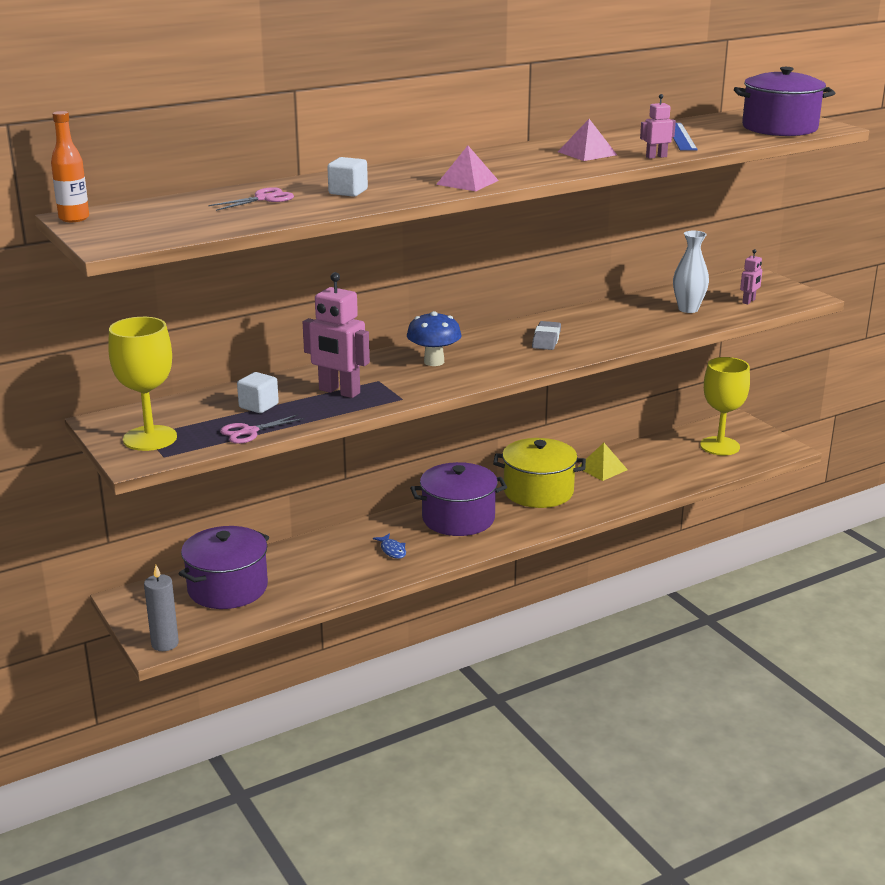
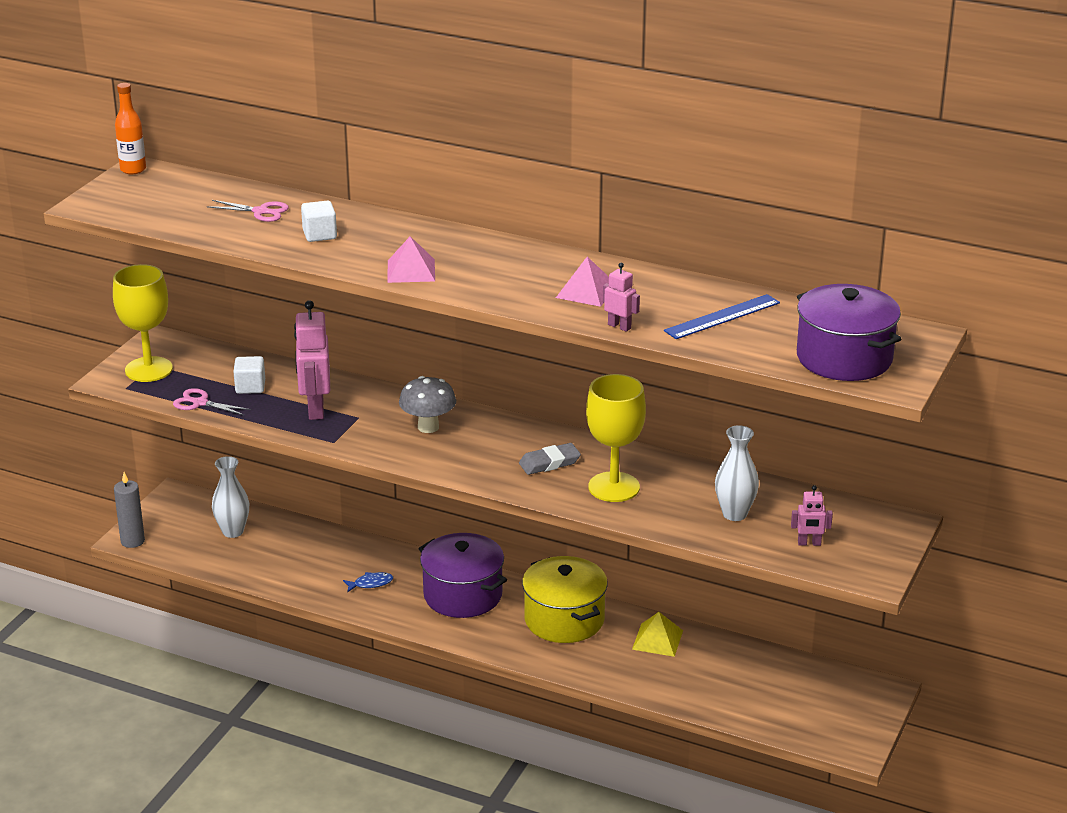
camera: 55 degrees right, 5 degrees up
purple pot [179,526,269,609] -> white vase [212,456,249,538]
blue fish [373,533,406,559] -> blue fish turned 135 degrees counterclockwise [343,572,393,592]
blue mushroom [407,311,461,366] -> grey mushroom [399,376,456,433]
yellow goblet [700,357,750,455] -> yellow goblet moved to [586,374,646,502]

